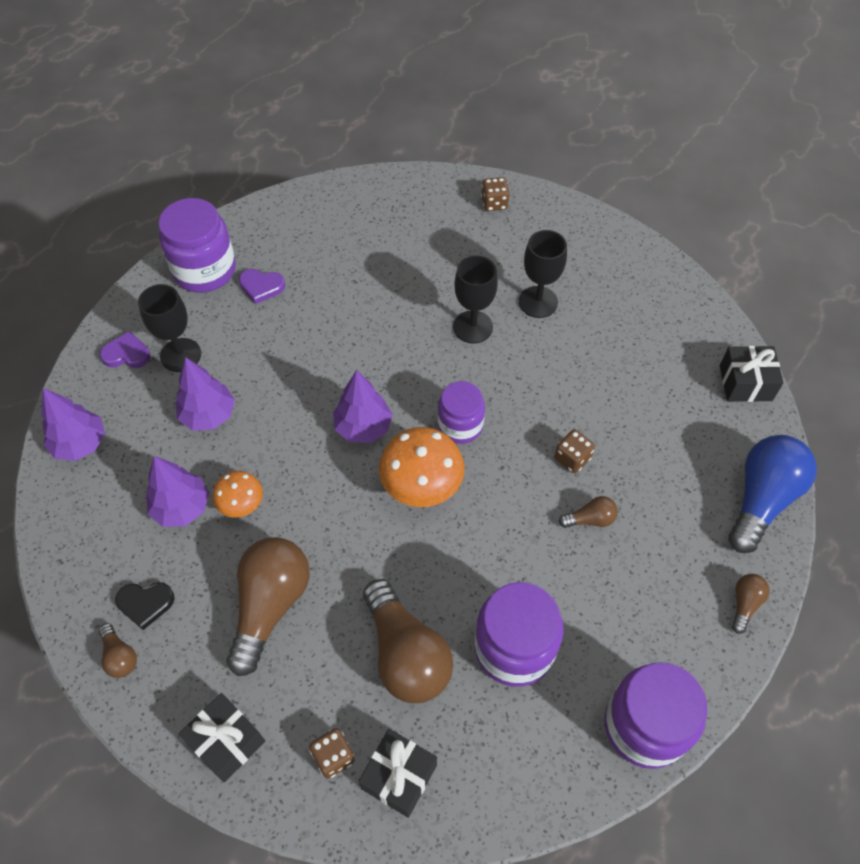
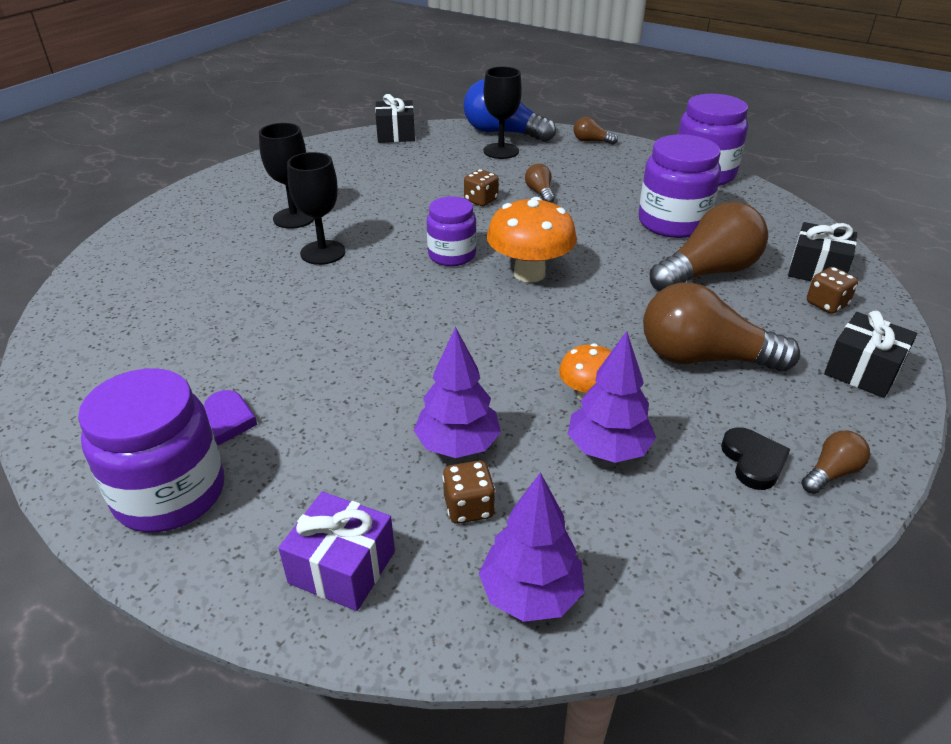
camera: 95 degrees left, 20 degrees down
purple heart [100,331,150,368] -> purple gift [278,492,395,611]
black goblet [138,284,201,372] -> black goblet moved to [483,67,522,159]
purple tree [333,370,393,443] -> none
brown dice [481,177,510,211] -> brown dice moved to [442,461,496,524]

